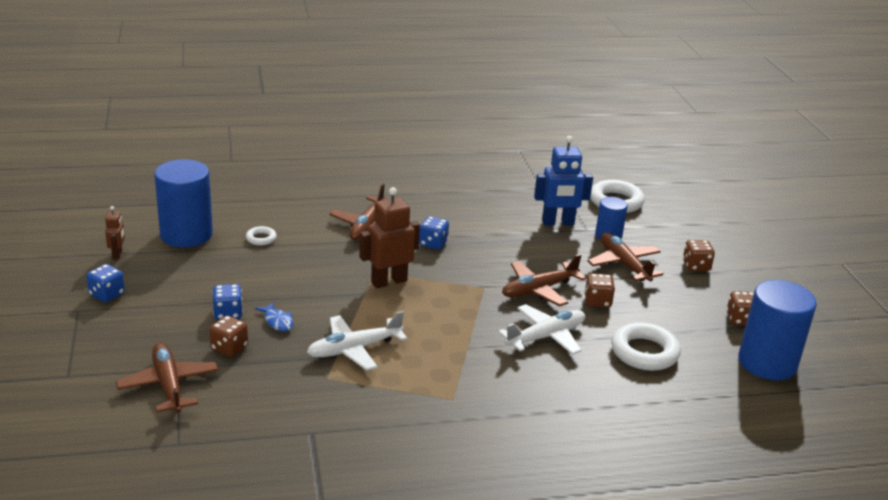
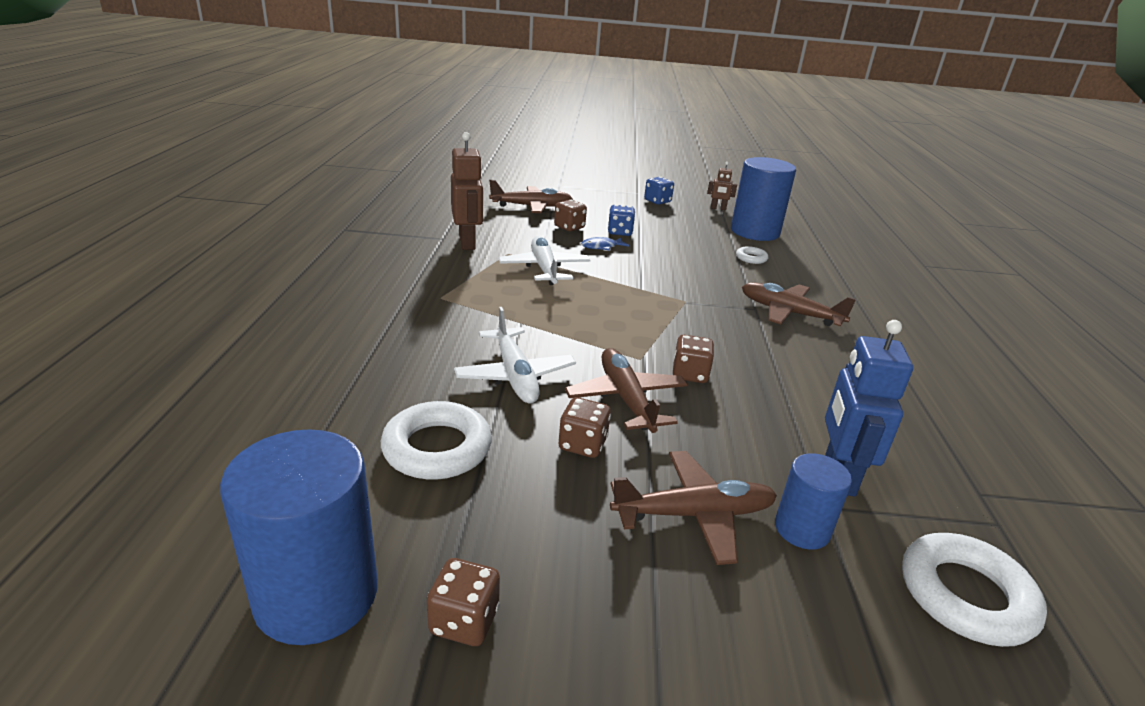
camera: 105 degrees right, 0 degrees up
brown robot [359,187,420,288] -> brown robot moved to [451,132,483,250]
blue dice [419,216,449,250] -> none
brown dice [683,240,715,271] -> brown dice moved to [673,335,714,383]

